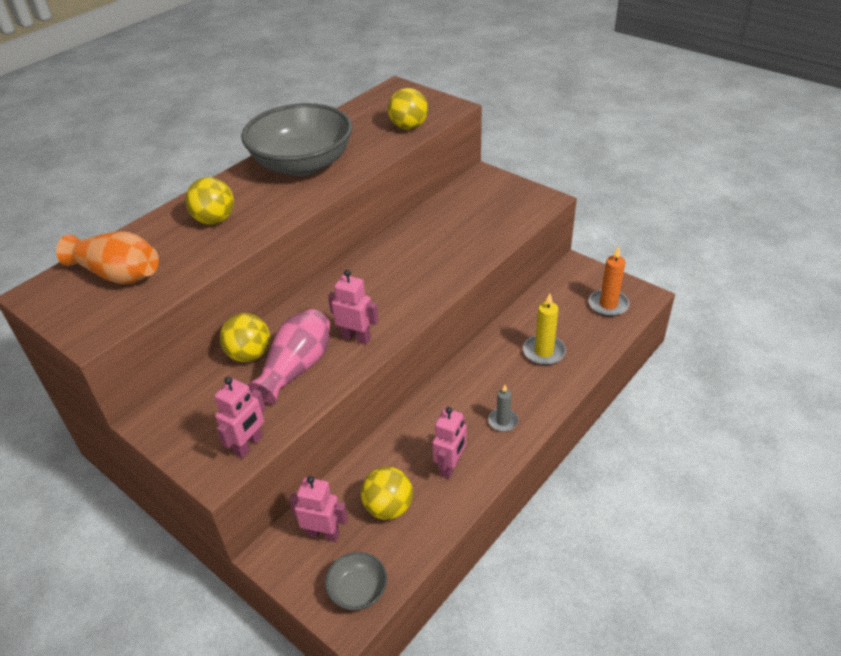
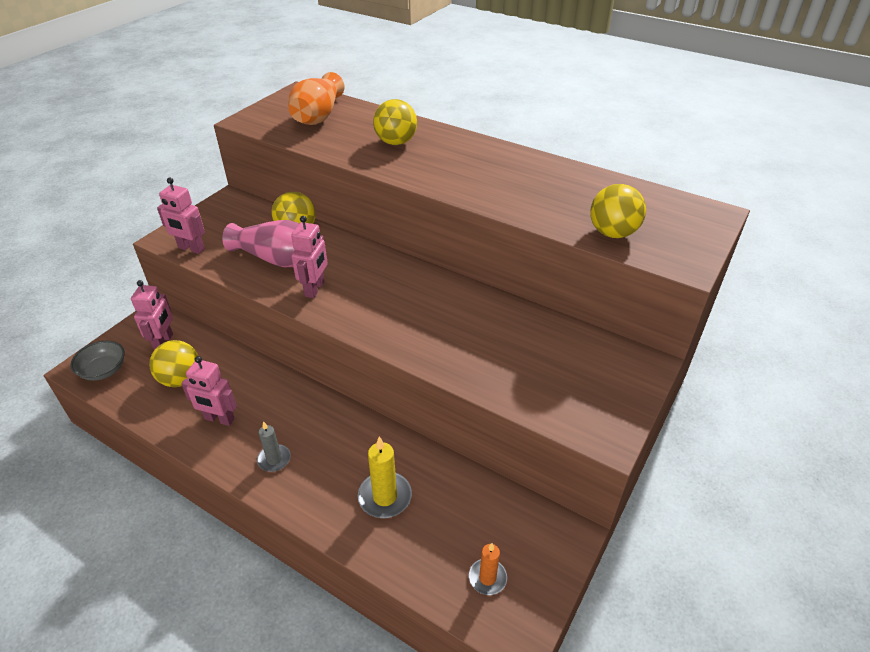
camera: 80 degrees right, 0 degrees up
grey bowl [241,103,352,176] -> none
orange candle [589,246,630,317] -> orange candle [469,543,507,595], size x0.65

